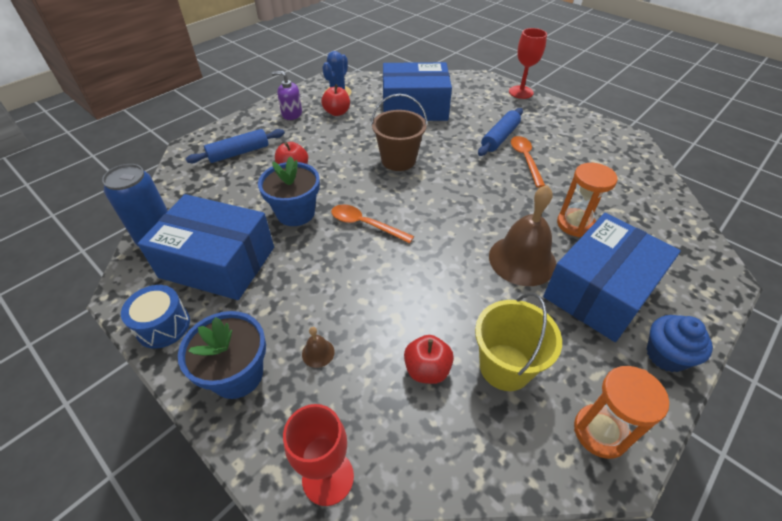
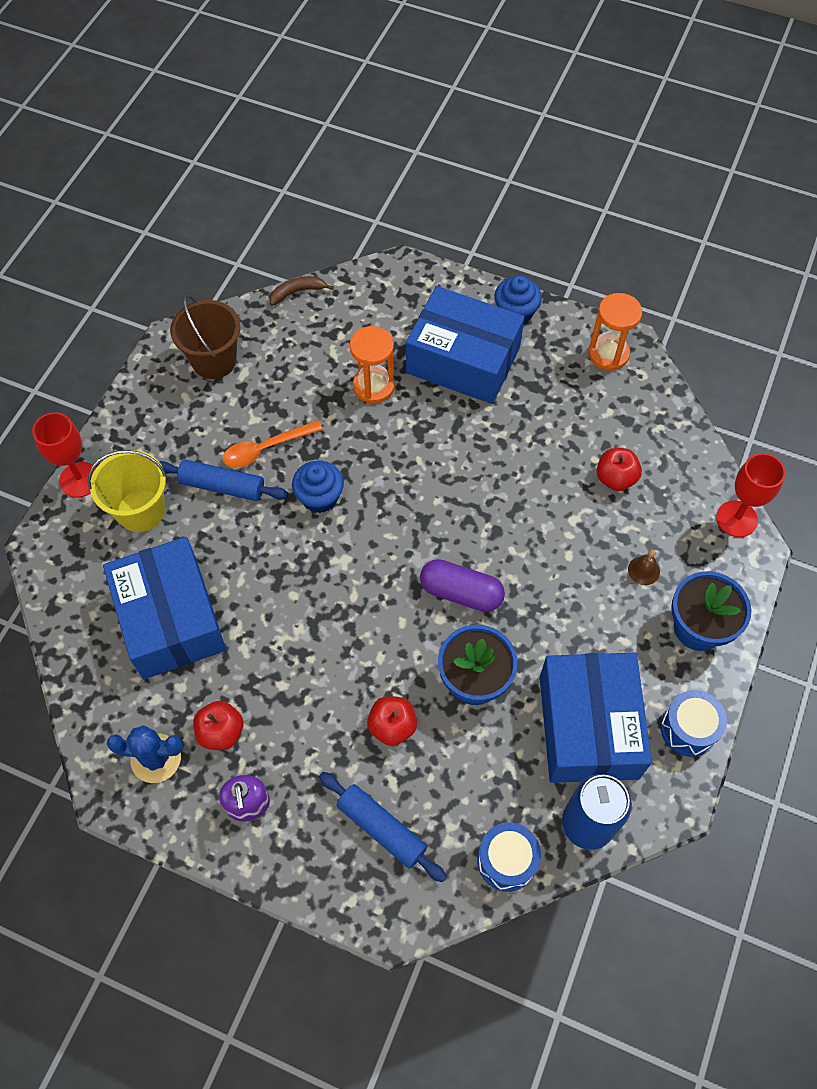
camera: 110 degrees left, 15 degrees up
orange spoon [331,204,414,243] -> purple capsule [420,559,505,612]
brown bucket [371,94,428,171] -> brown bucket moved to [170,295,240,379]
yellow bucket [475,293,562,391] -> yellow bucket moved to [88,450,167,532]
brown bell [489,185,556,286] -> none
none -> brown banana [270,276,334,306]
none -> blue cupcake [292,460,344,513]
none -> blue drum [477,822,541,892]

